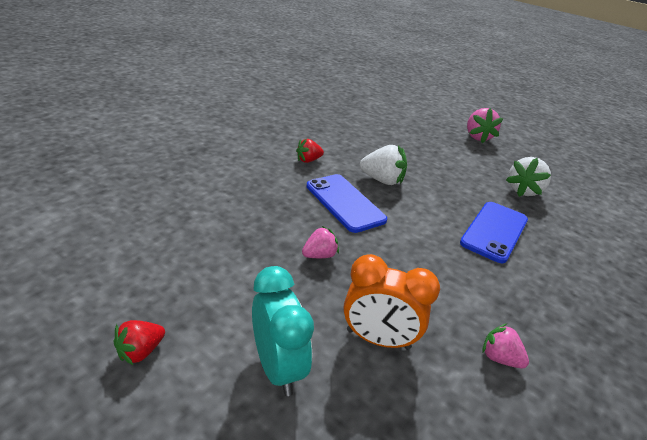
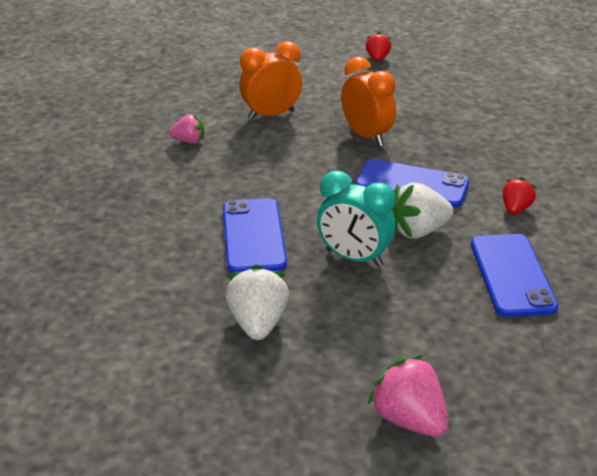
camera: 145 degrees right, 0 degrees up
turquoise clock [252,266,314,396] -> turquoise clock moved to [317,171,396,267]
pink strawberry [302,226,339,258] -> orange clock [341,57,396,146]
none -> blue phone [471,234,559,317]

